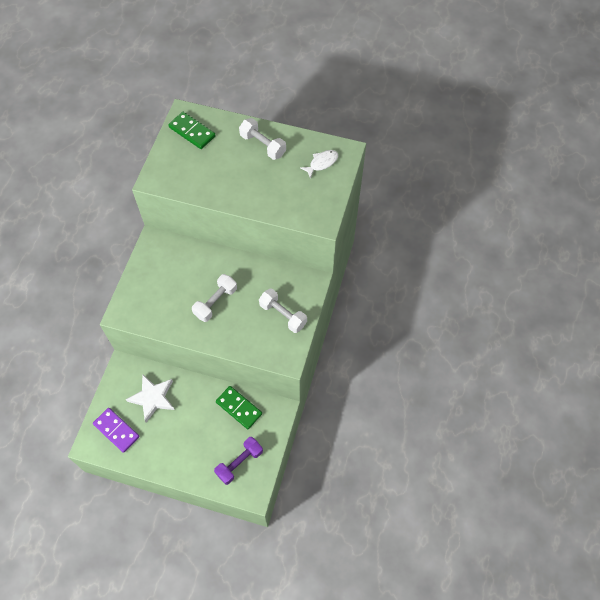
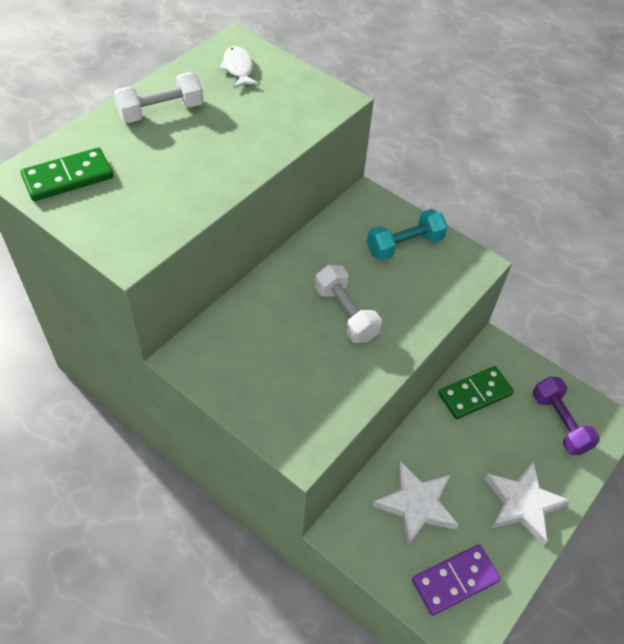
camera: 70 degrees left, 10 degrees down
white dumbbell [259,288,307,333] -> turquoise dumbbell [367,209,448,261]
none -> white star [485,461,571,546]

